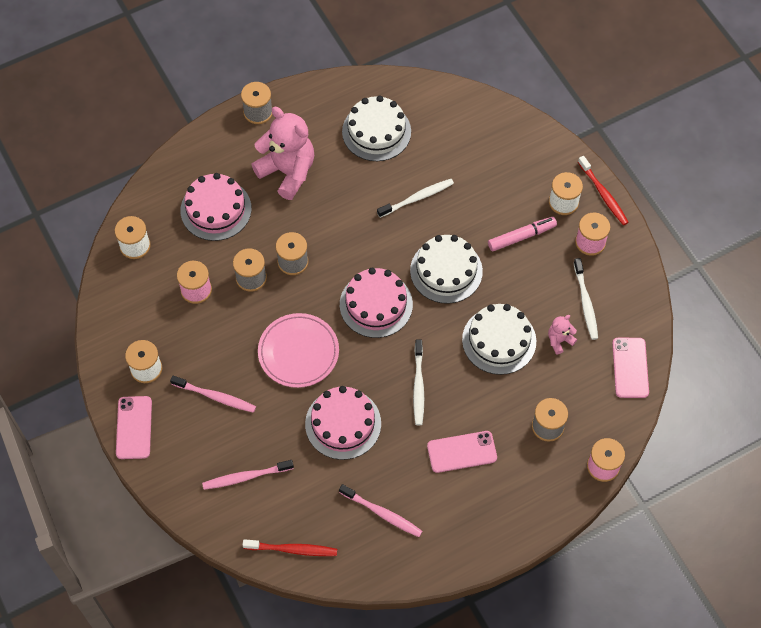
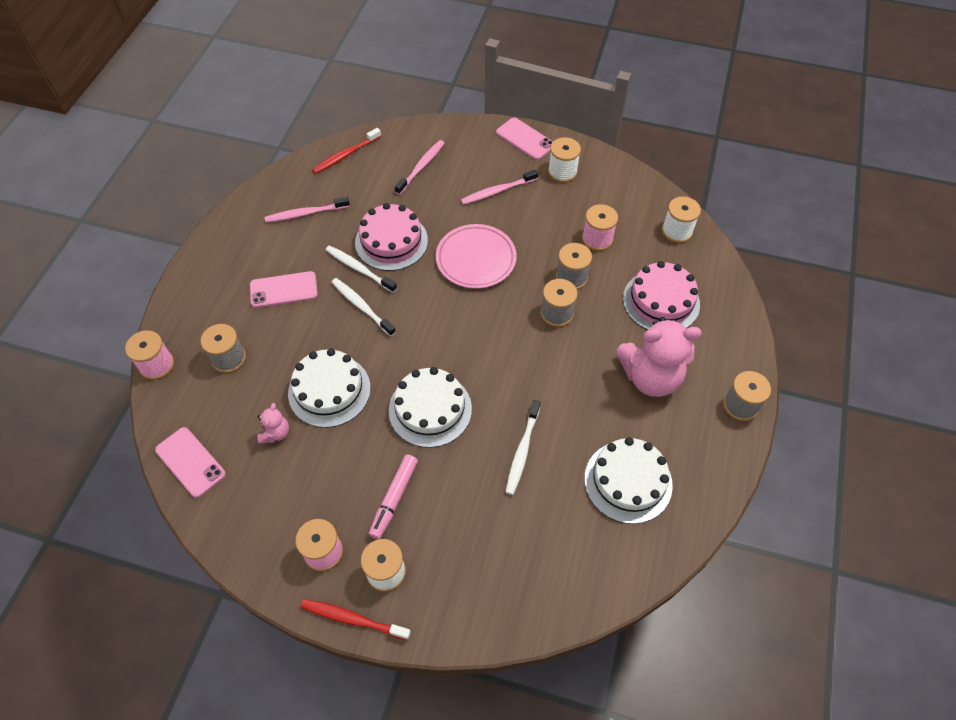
camera: 135 degrees right, 5 degrees down
pink cake [340,268,413,338] -> none
pink phone [427,431,497,473] -> pink phone turned 45 degrees clockwise [250,271,318,308]
white toothbrush [574,258,598,340] -> white toothbrush moved to [326,245,397,293]

